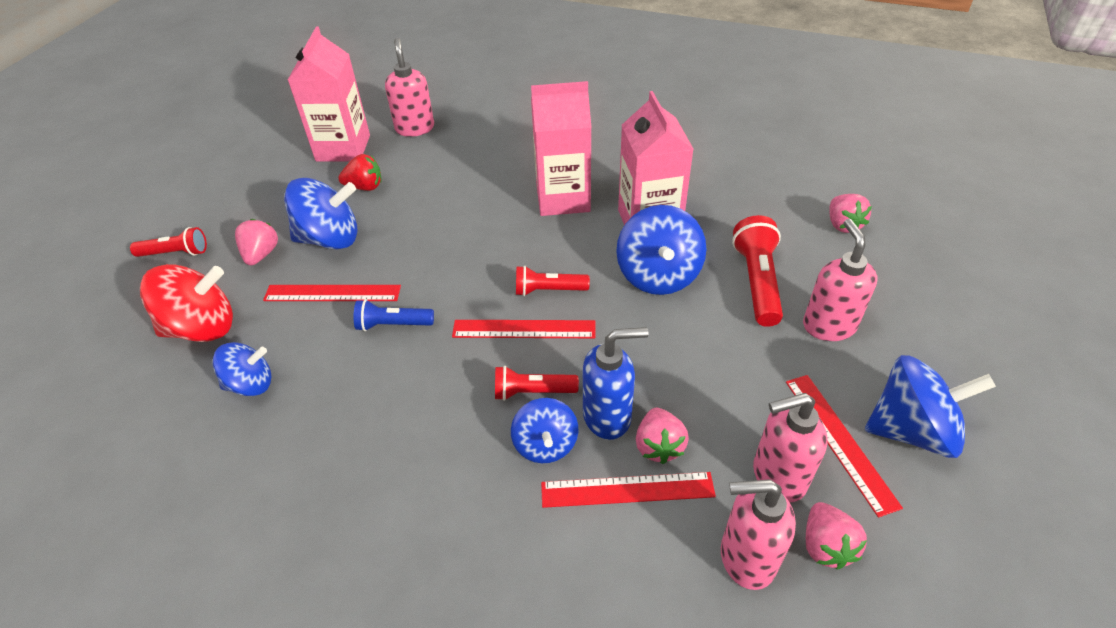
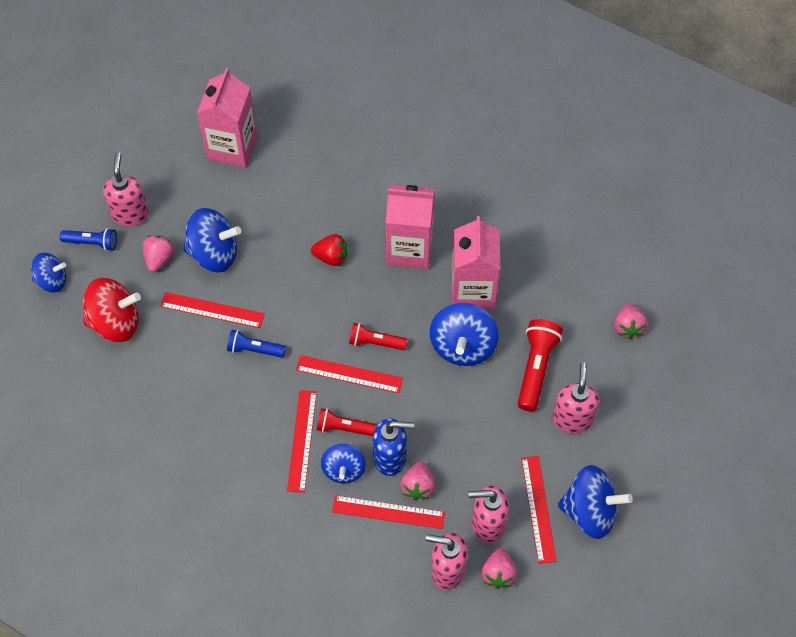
camera: 10 degrees right, 15 degrees up
red flashlight [130,227,207,257] -> blue flashlight [60,228,117,251]
blue spinning top [212,342,271,396] -> blue spinning top moved to [31,253,66,292]
red strawberry [338,154,382,191] -> red strawberry moved to [311,234,347,266]
pink soap dispenser [385,38,434,137] -> pink soap dispenser moved to [103,152,149,227]
none -> red ruler [287,390,317,493]

